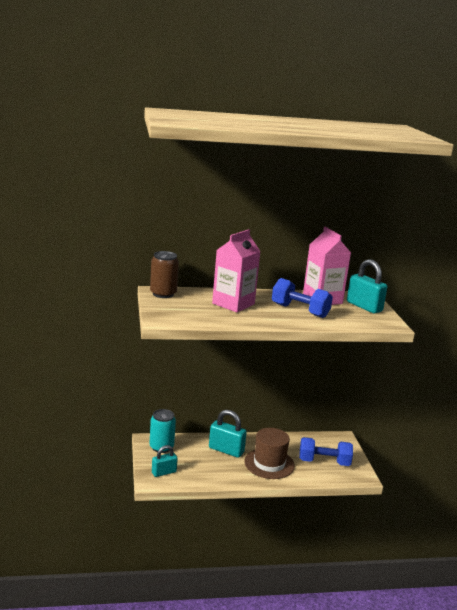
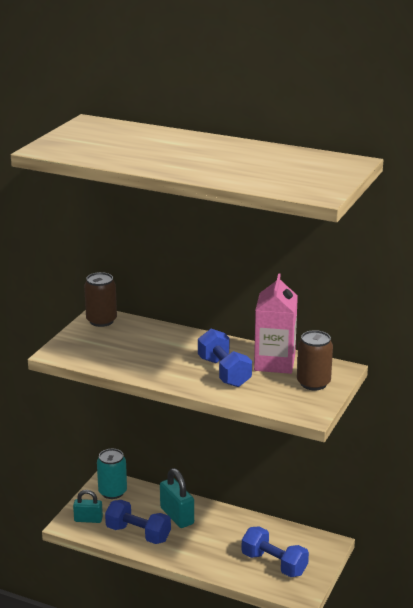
camera: 35 degrees right, 5 degrees up
pink carton [212,229,261,312] -> none
brown hat [244,428,295,479] -> none
turquoise padlock [347,259,387,313] -> brown can [297,330,333,390]
none -> blue dumbbell [105,500,171,544]

